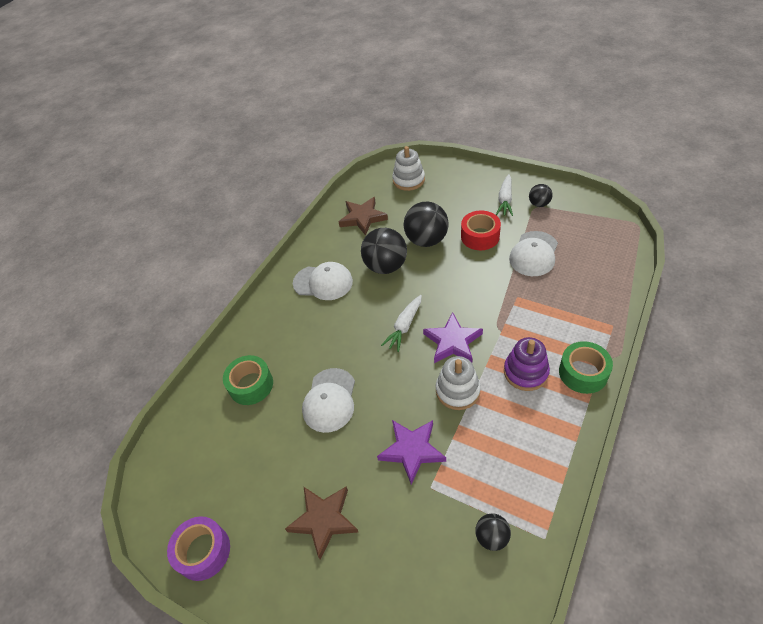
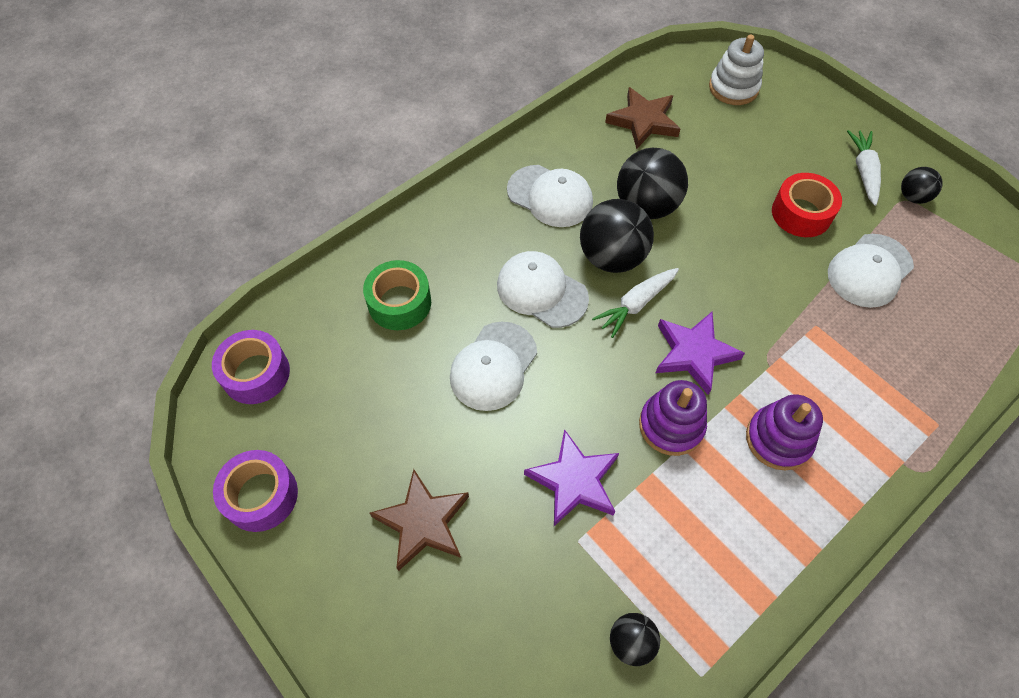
camera: 15 degrees right, 10 degrees up
black ball [404,202,449,247] -> black ball moved to [580,199,654,273]
white stacking toy [436,356,481,410] -> purple stacking toy [639,380,707,456]
white carrot [496,174,513,216] -> white carrot turned 150 degrees clockwise [847,130,881,206]
green tape [559,341,613,394] -> none
none -> purple tape [212,330,290,404]
none -> white cap [497,251,589,328]

